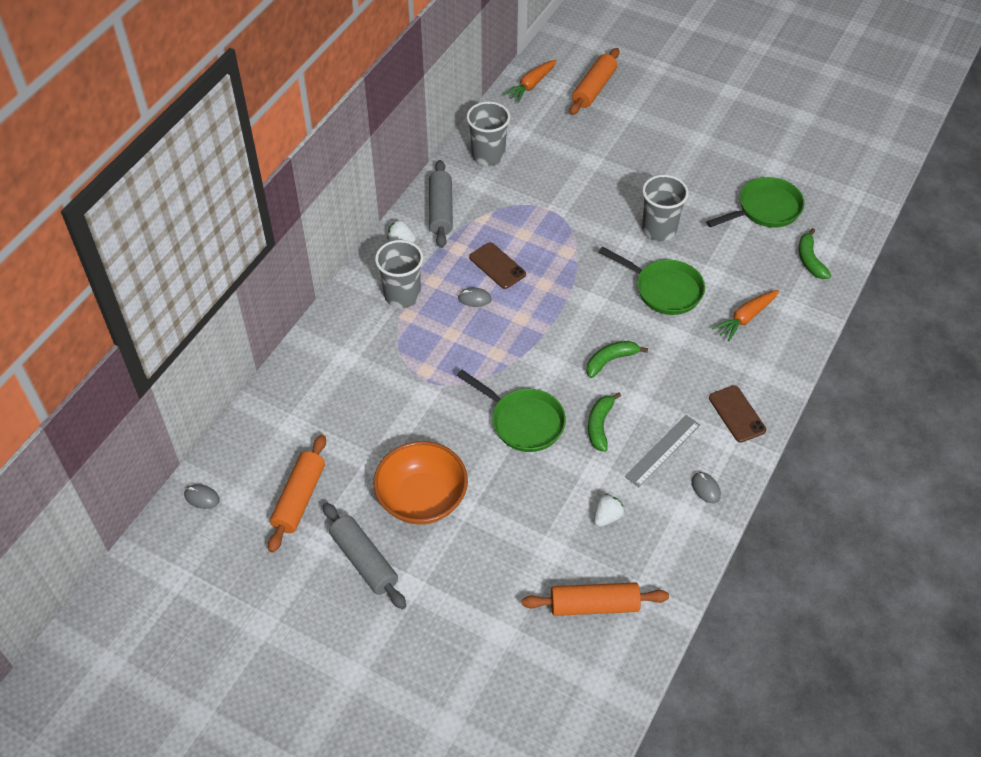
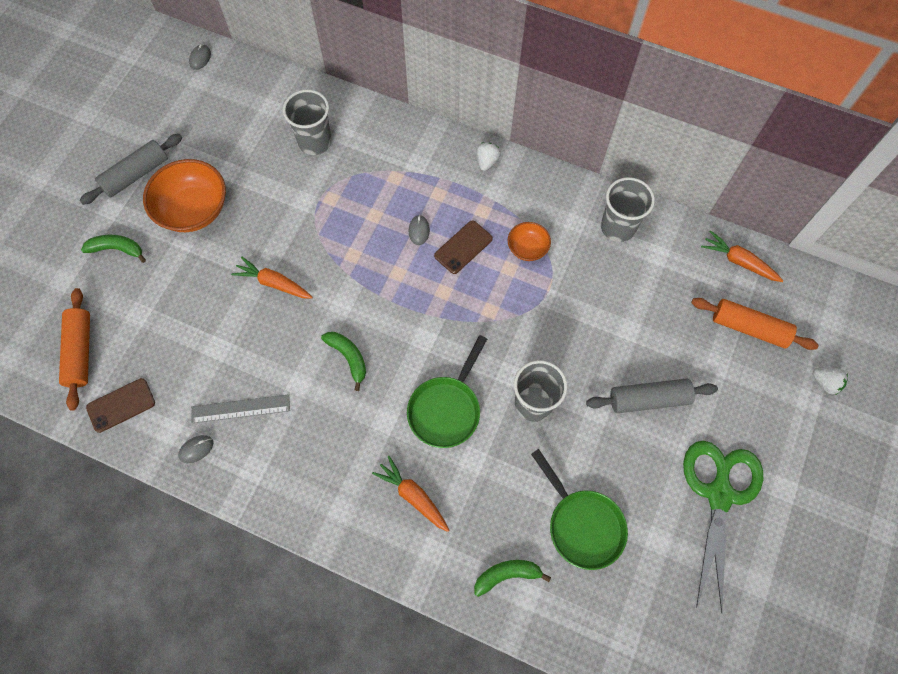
camera: 85 degrees right, 15 degrees up
orange rolling pin [268,435,326,553] -> none
grey cup [375,240,423,308] -> grey cup moved to [283,90,332,155]
grey rolling pin [429,160,453,248] -> grey rolling pin moved to [586,379,718,413]
green pan [457,370,566,452] -> orange carrot [231,257,313,299]
green banana [588,392,621,452] -> green banana moved to [81,235,146,263]
white strawberry [594,494,624,527] -> white strawberry moved to [813,368,848,395]
grey ruler [625,415,700,487] -> grey ruler turned 45 degrees counterclockwise [191,394,290,423]
brown phone [709,385,766,443] -> brown phone moved to [86,378,155,433]
none -> orange bowl [508,222,551,261]
none -> green scissors [683,441,763,614]

